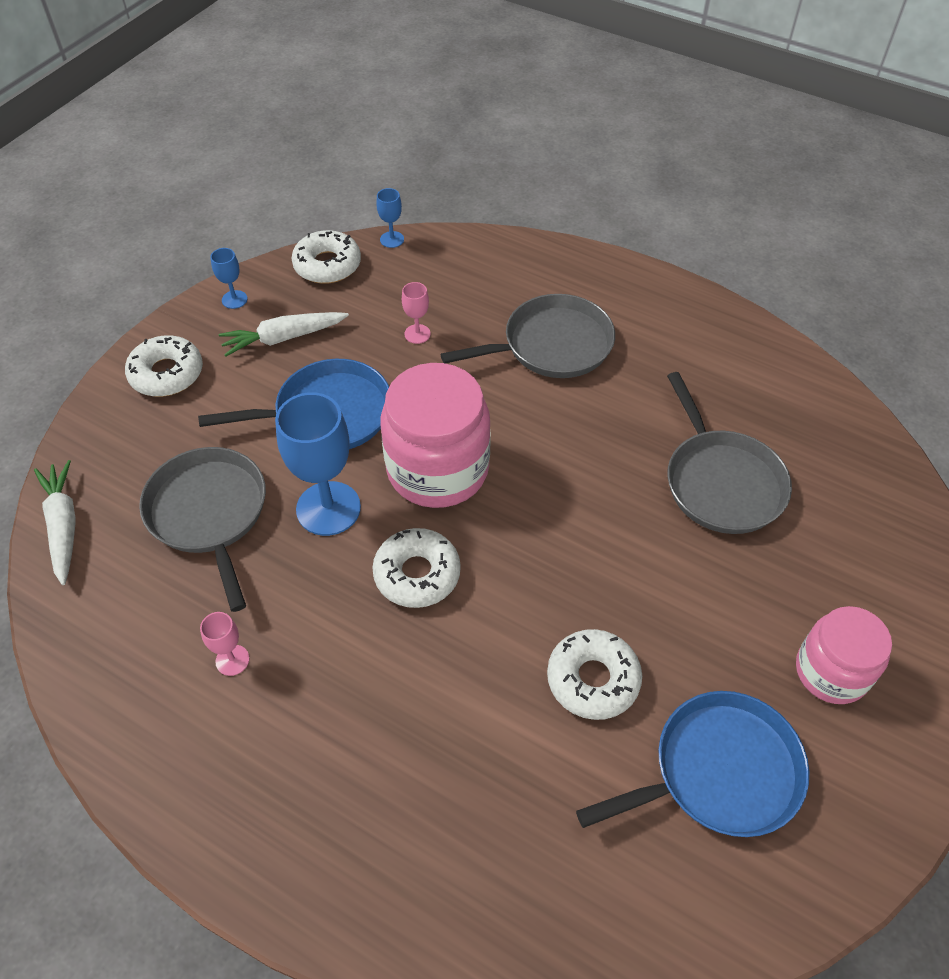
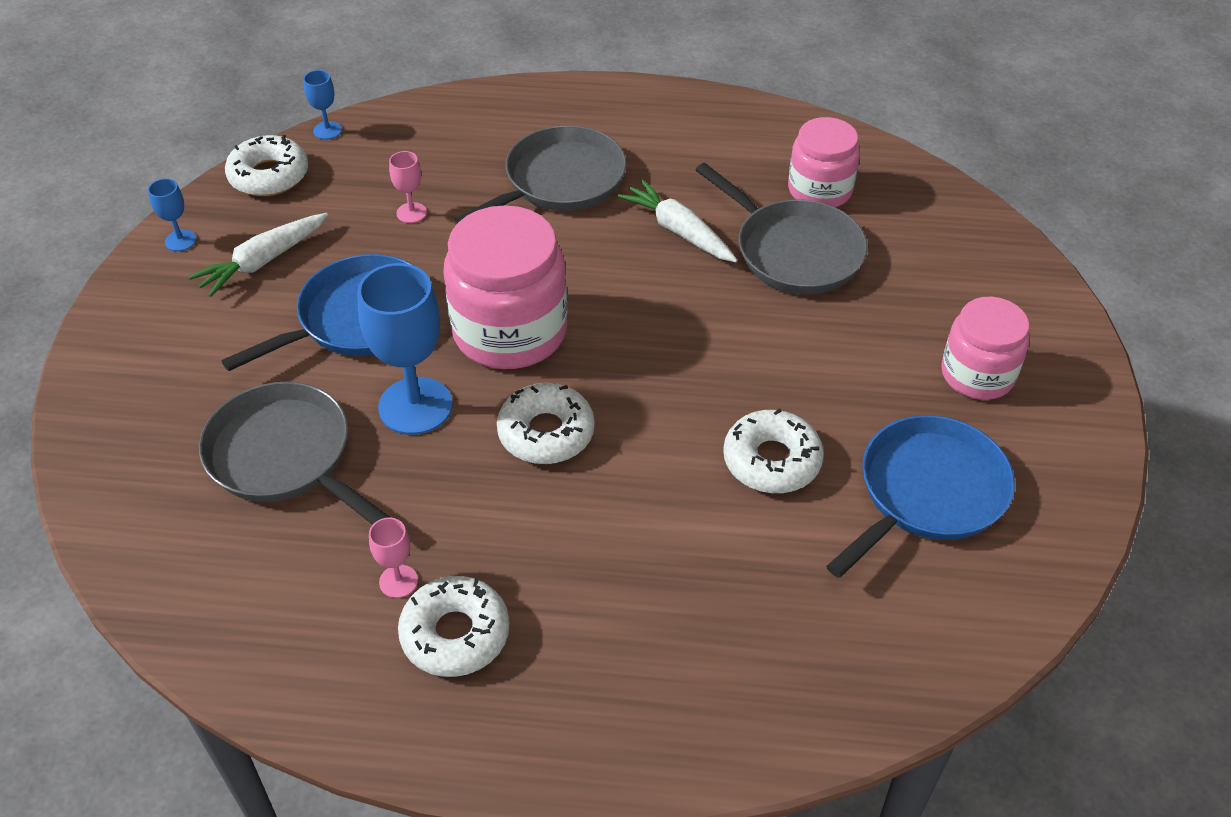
camera: 25 degrees left, 5 degrees down
white carrot [34,460,76,585] -> white carrot moved to [617,179,737,262]
white donut [125,336,203,397] -> white donut moved to [398,576,509,677]
none -> pink jar [788,117,860,207]

